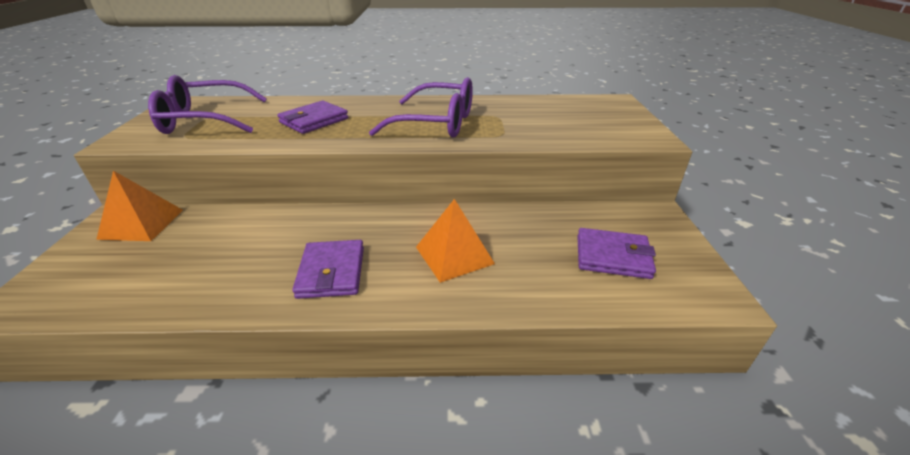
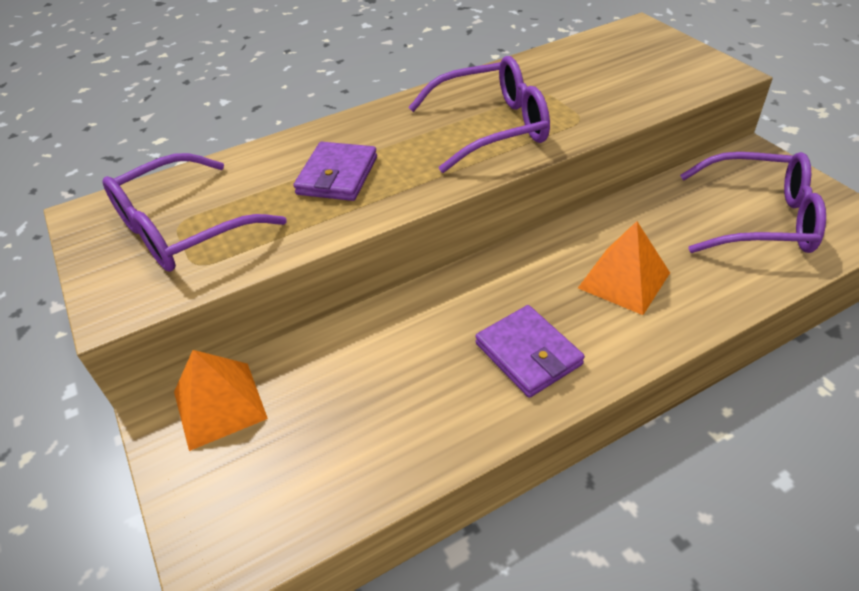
camera: 25 degrees left, 10 degrees up
purple wallet [577,228,656,279] -> purple glasses [680,152,826,253]

